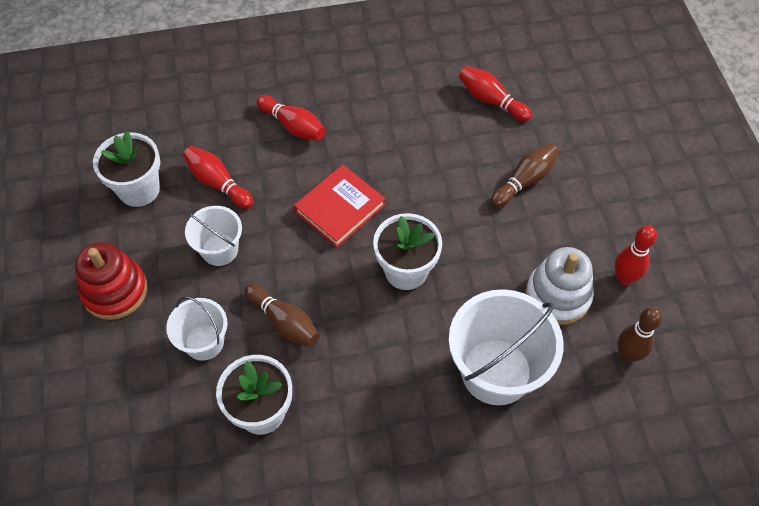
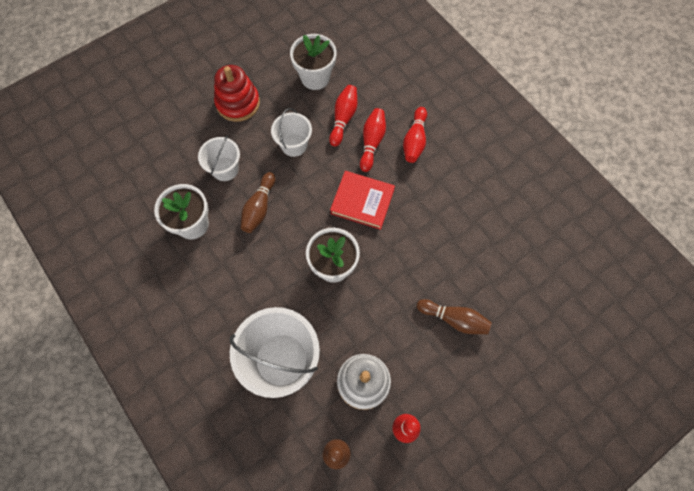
camera: 65 degrees right, 10 degrees up
red bowling pin [459,66,532,122] -> red bowling pin moved to [360,108,386,172]

